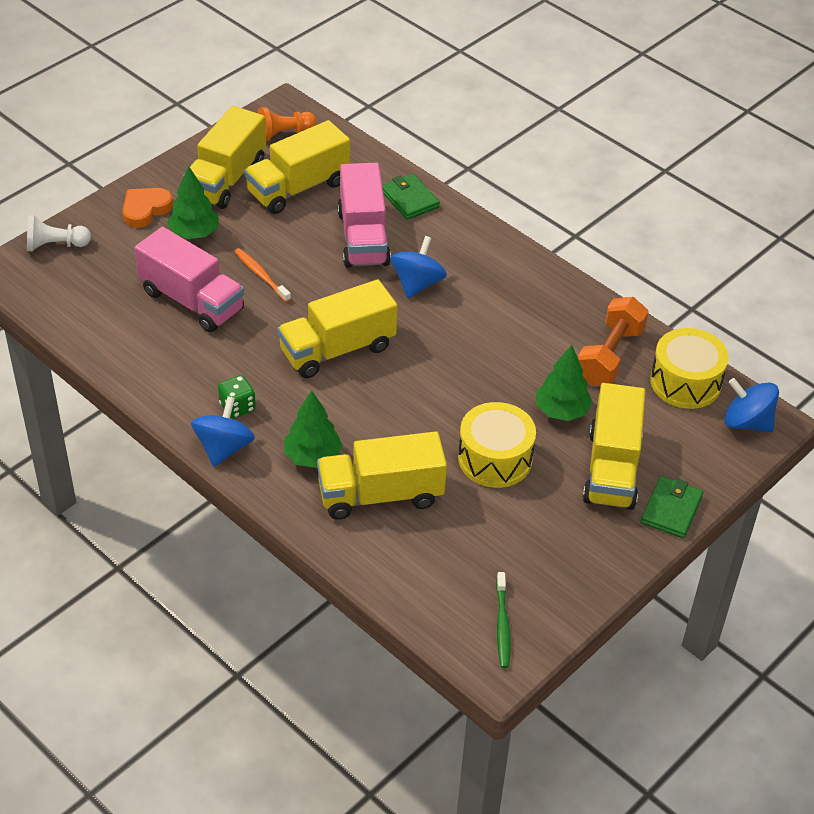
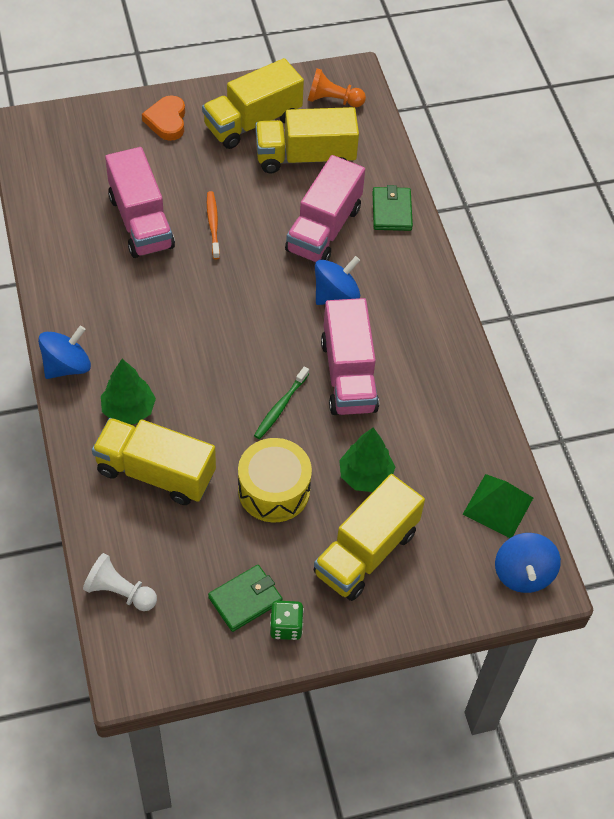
camera: 30 degrees right, 10 degrees up
white pawn [27,215,91,251] -> white pawn moved to [83,553,157,611]
orange heart [123,188,173,228] -> orange heart turned 75 degrees counterclockwise [142,95,185,141]
green tree [167,166,219,239] -> none
green dice [218,375,256,419] -> green dice moved to [270,601,304,640]
yellow truck [277,279,398,378] -> none
green toothbrush [496,572,510,668] -> green toothbrush moved to [254,367,309,439]
orange dumbbell [578,297,649,386] -> none
green wallet [641,476,703,538] -> green wallet moved to [208,565,283,632]
yellow drum [650,328,729,409] -> green pyramid [462,474,533,538]
blue spinning top [724,378,779,432] -> blue spinning top turned 150 degrees counterclockwise [495,533,561,593]
none -> pink truck [321,298,379,415]

